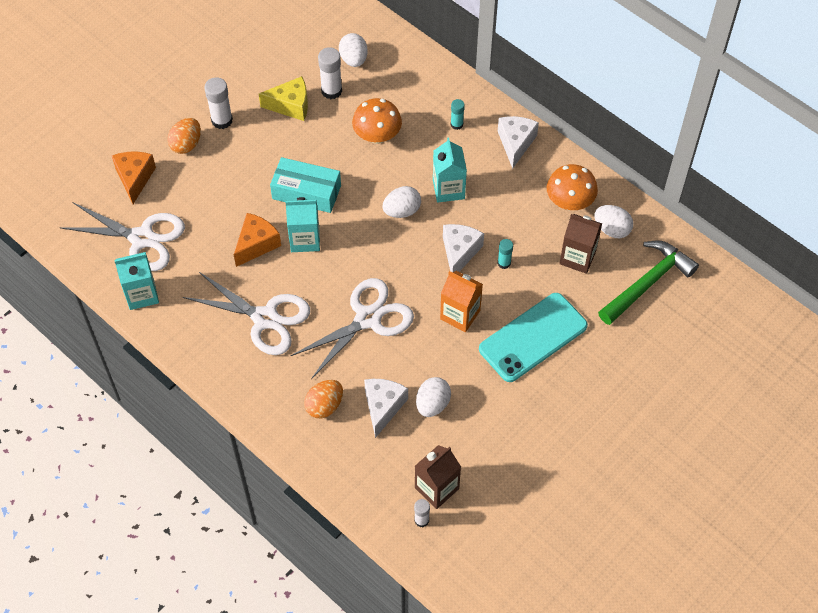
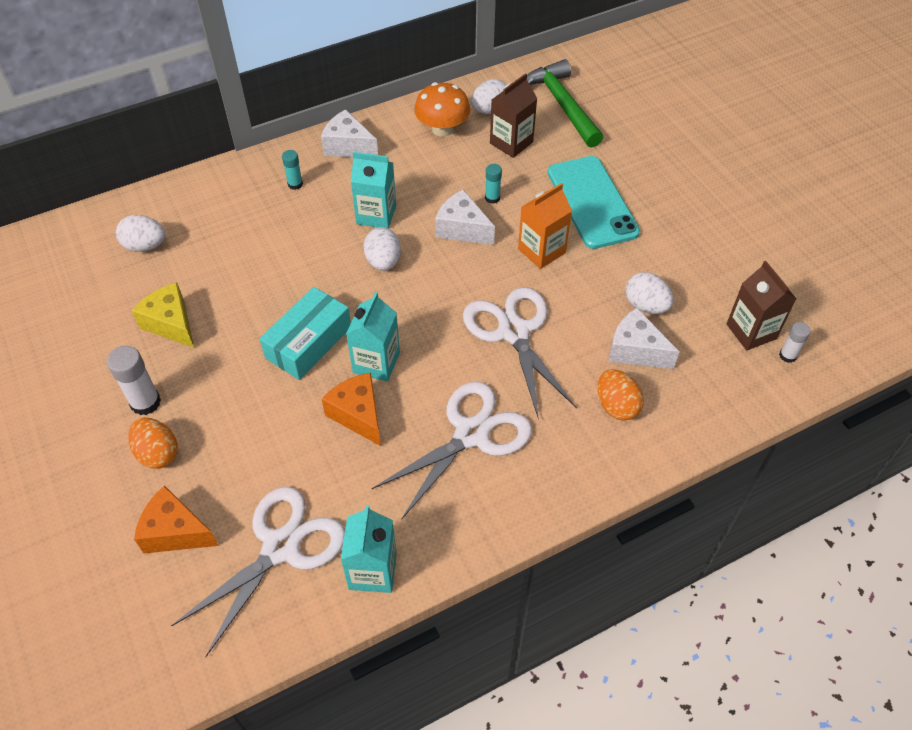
camera: 70 degrees left, 5 degrees down
yellow cheese [259,76,308,121] -> yellow cheese turned 60 degrees counterclockwise [131,283,194,348]
white glue stick [318,47,342,99] -> none
orange mushroom [352,98,402,144] -> none

